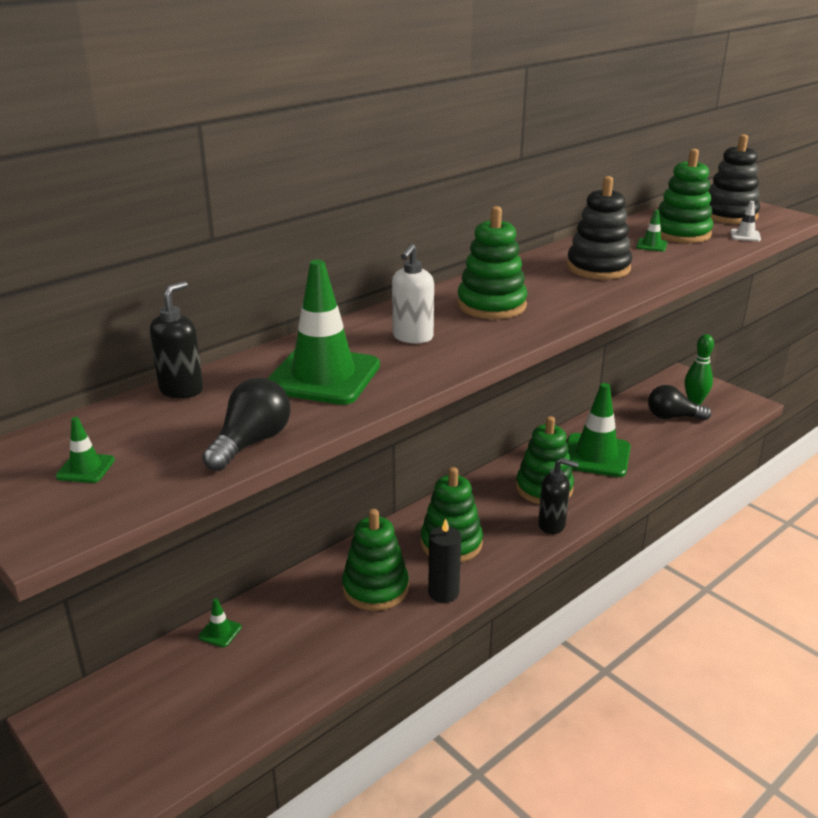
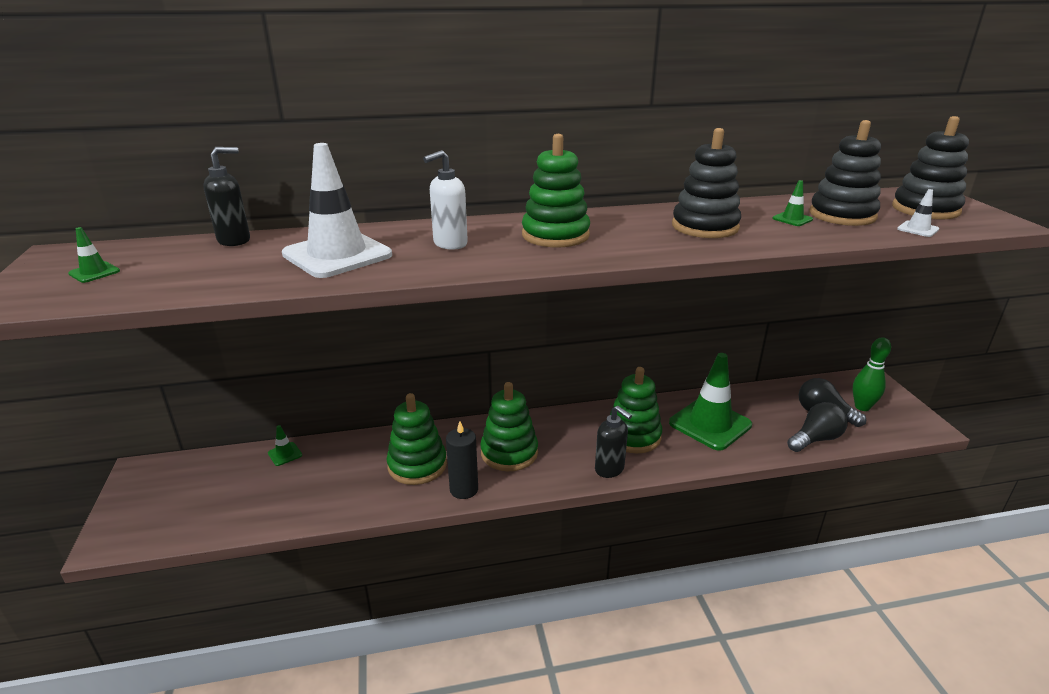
camera: 30 degrees right, 0 degrees up
black light bulb [202,378,290,471] -> black light bulb moved to [787,402,848,452]
green traffic cone [267,260,380,405] -> white traffic cone [282,143,392,278]
green stacking toy [658,149,713,243] -> black stacking toy [809,120,881,226]

